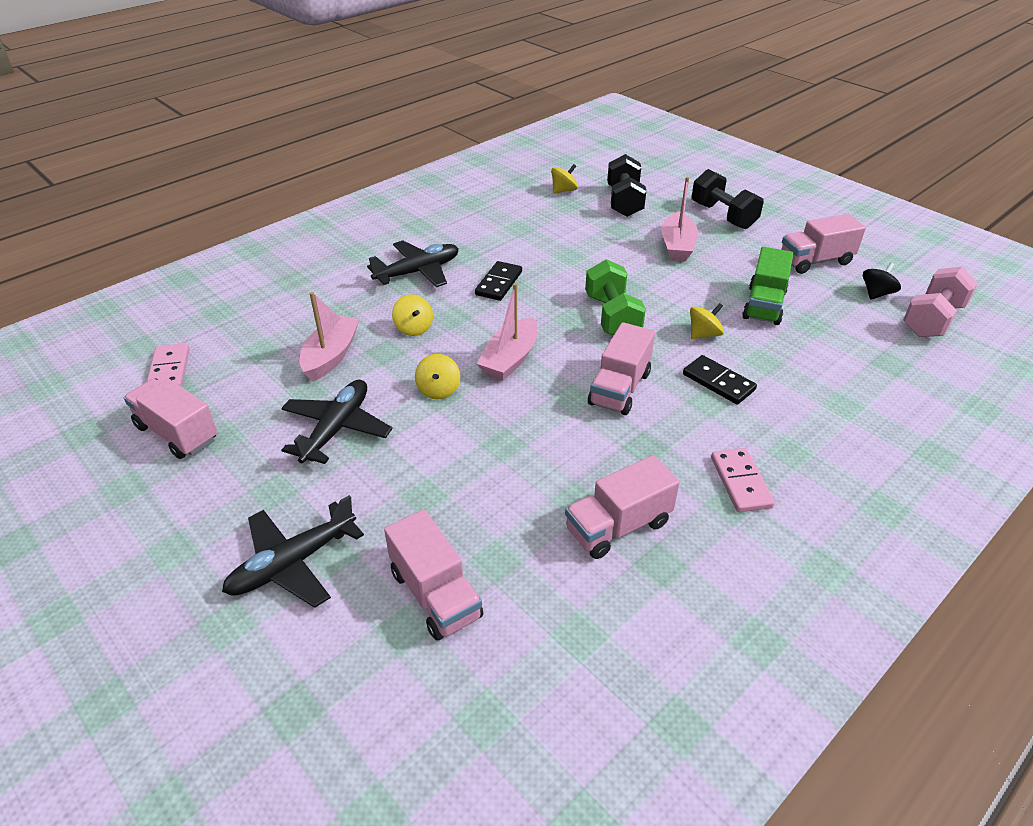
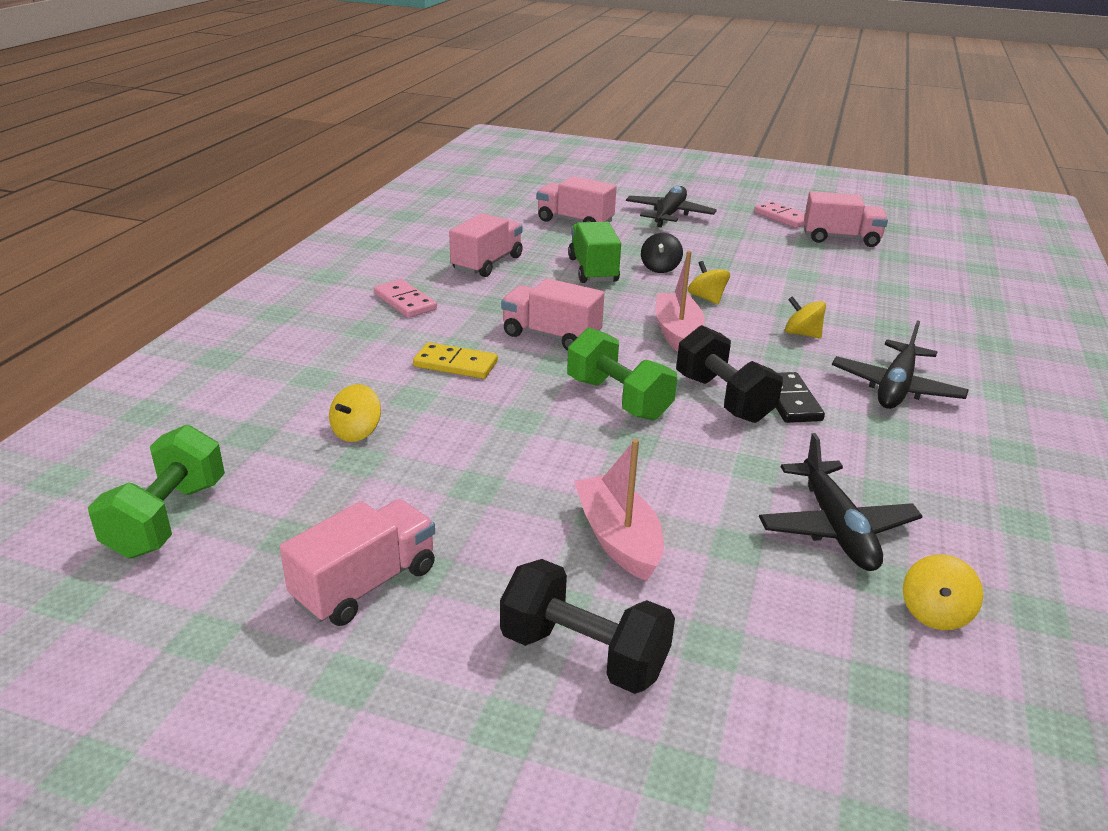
camera: 150 degrees right, 10 degrees down
pink domino [147,343,190,387] -> pink domino moved to [754,201,805,228]
black plane [281,380,393,464] -> black plane moved to [759,433,923,571]
pink boat [299,292,360,382] -> none
pink truck [588,322,655,415] -> pink truck turned 60 degrees counterclockwise [501,278,604,350]
black dumbbell [607,154,646,217] -> black dumbbell moved to [676,325,783,423]
black domino [683,355,757,405] -> yellow domino [413,342,498,379]
yellow spinning top [690,303,724,339] -> yellow spinning top moved to [329,384,381,442]
green truck [742,247,794,325] -> green truck moved to [568,222,621,283]
black spinning top [863,262,901,300] -> black spinning top moved to [641,233,683,273]
pink dumbbell [903,267,978,337] -> green dumbbell [88,424,225,558]

